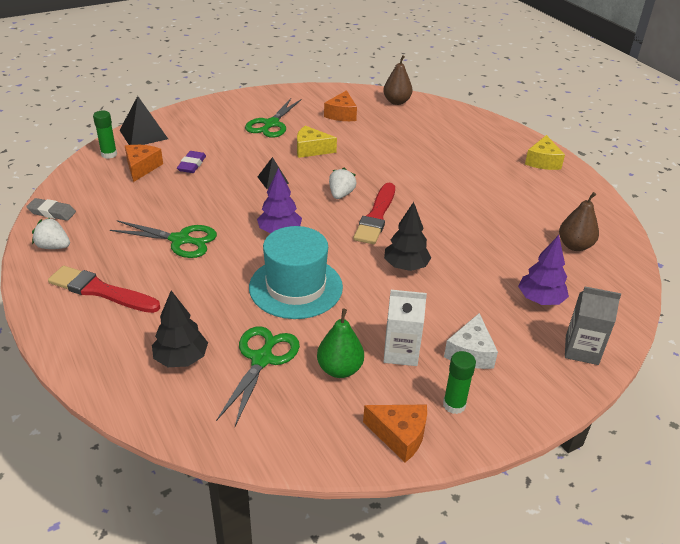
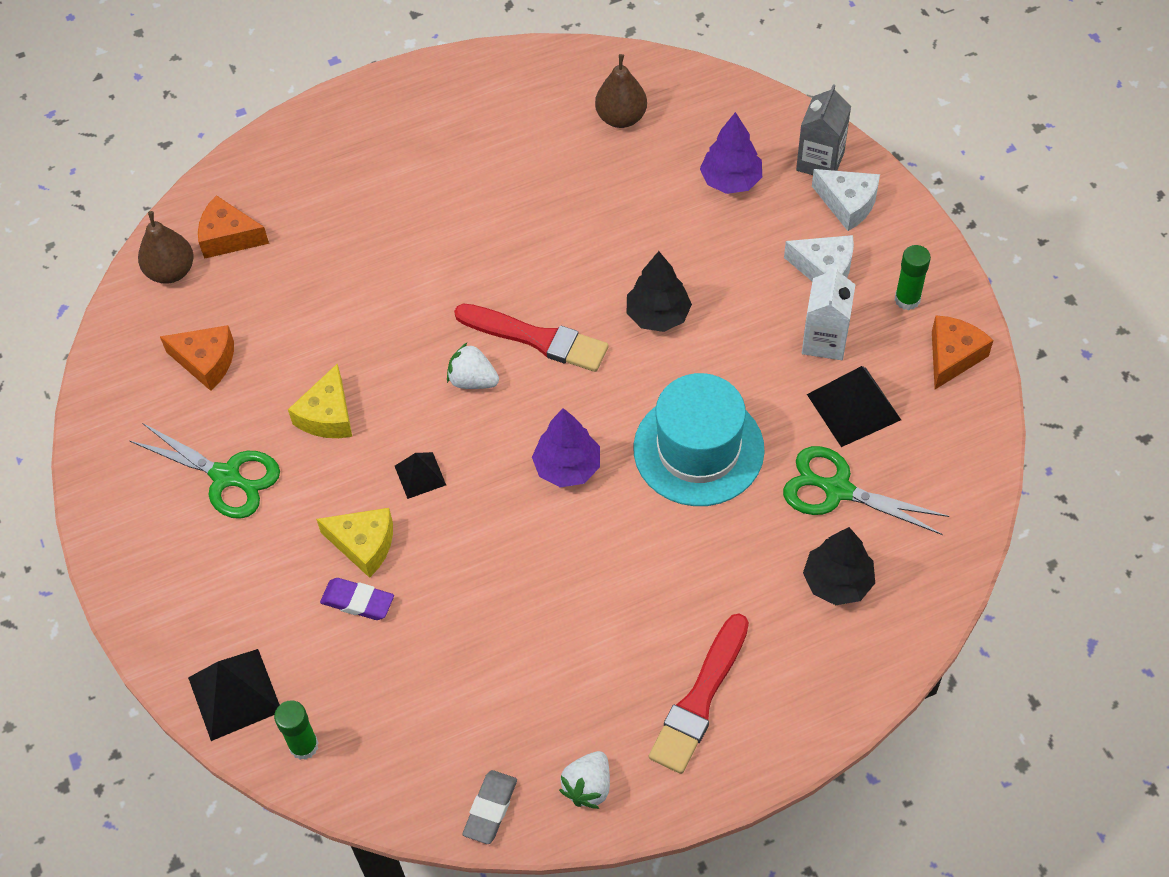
camera: 80 degrees left, 20 degrees up
green scissors [110,220,217,258] -> none
orange cheese [125,145,163,182] -> orange cheese moved to [198,195,269,259]
green pear [317,309,364,378] -> black pyramid [807,366,901,447]
yellow cheese [525,135,565,170] -> yellow cheese moved to [316,508,393,578]
none -> white cheese [812,169,880,231]

